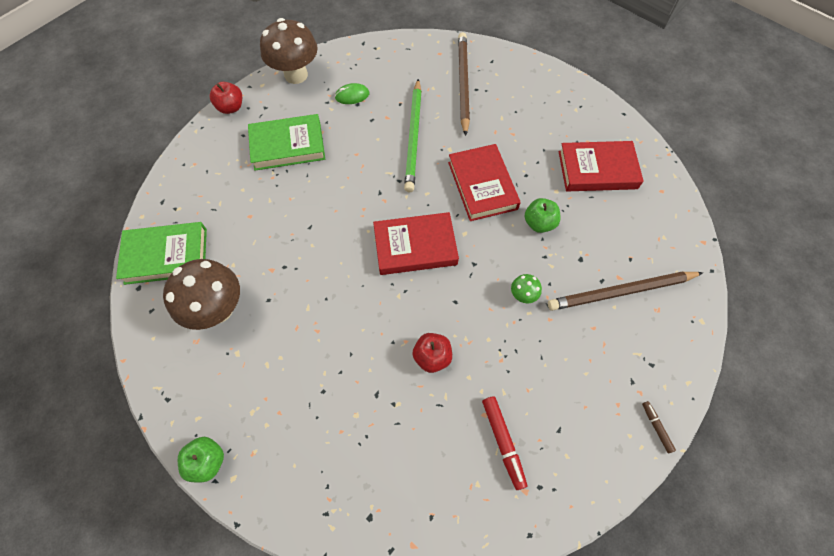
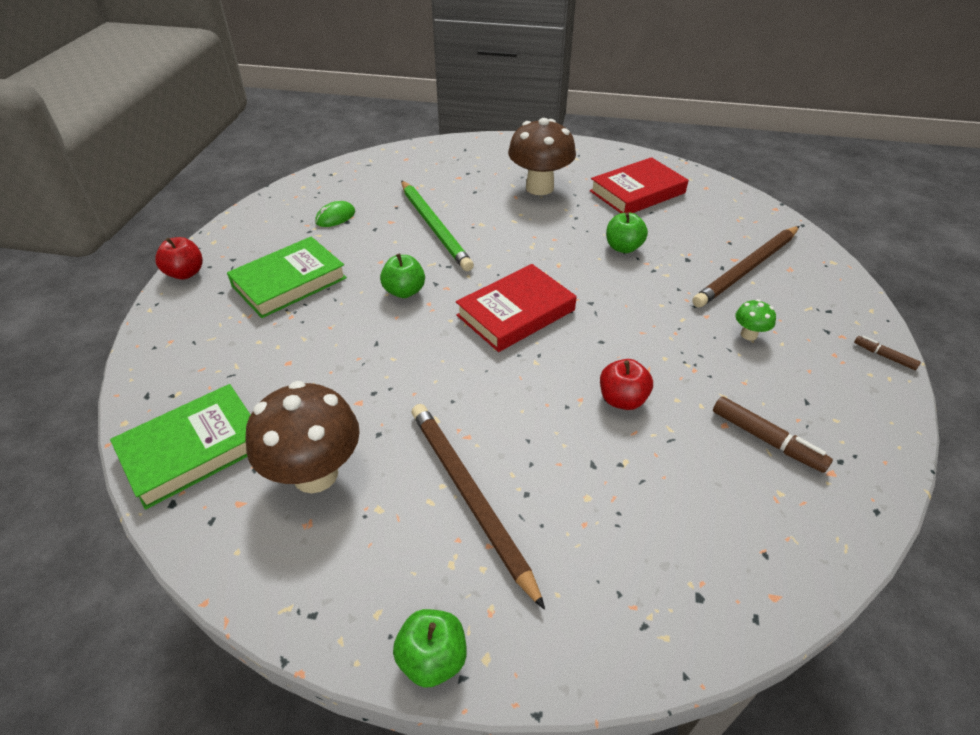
camera: 30 degrees left, 20 degrees down
brown mushroom [260,18,318,84] -> brown mushroom moved to [508,118,576,195]
red book [448,144,521,221] -> none
brown pencil [458,32,470,136] -> brown pencil moved to [412,404,545,610]
red marker [482,396,527,490] -> brown marker [713,396,833,473]
green mushroom [511,274,542,303] -> green mushroom moved to [735,299,776,341]
none -> green apple [380,253,425,298]

